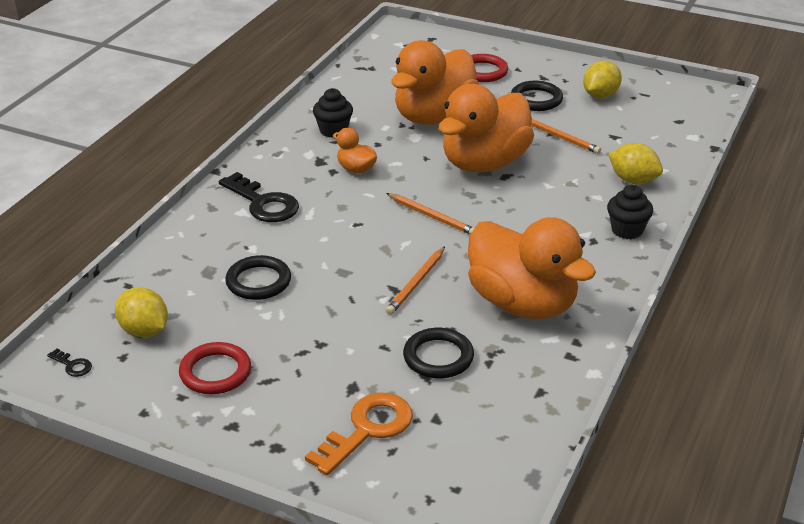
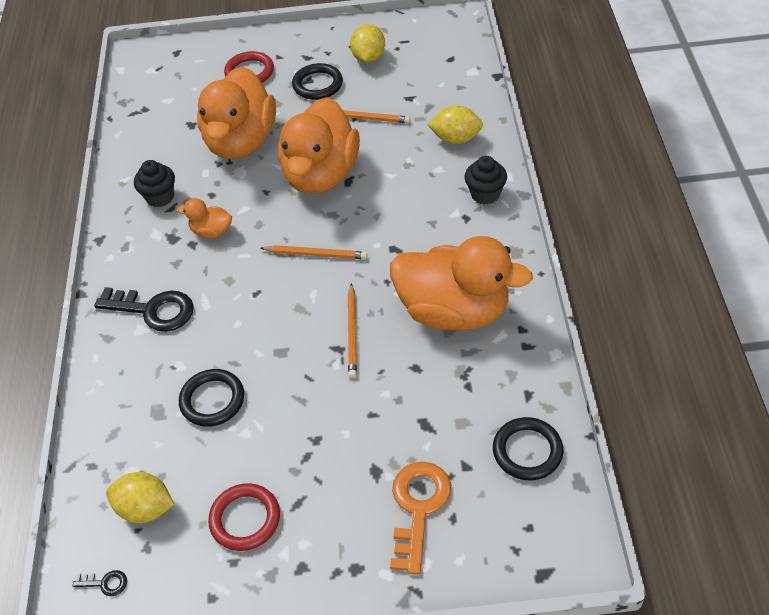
camera: 25 degrees left, 15 degrees up
black ring [403,328,474,378] -> black ring moved to [493,417,564,480]

